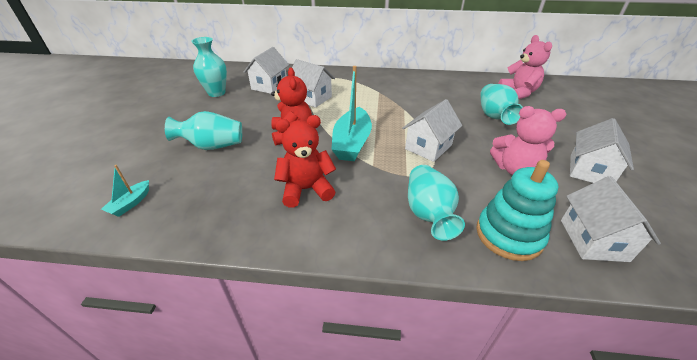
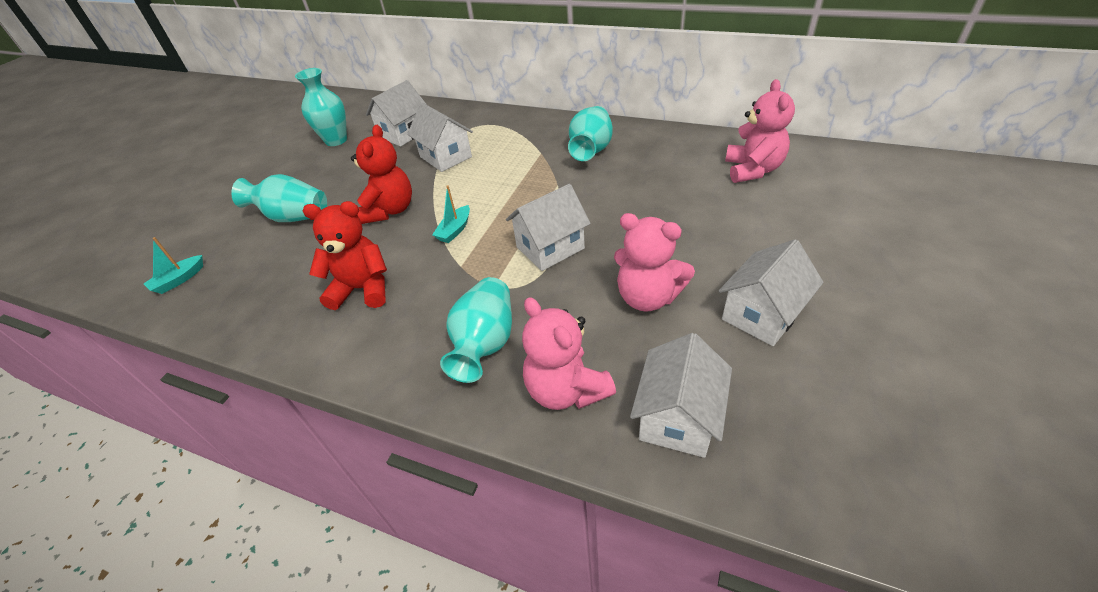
camera: 20 degrees right, 5 degrees up
turquoise boat [331,66,372,161] -> turquoise boat [432,185,470,243], size x0.48
turquoise stacking toy [476,160,558,261] -> pink teddy bear [522,297,616,410]
turquoise vase [480,84,523,125] -> turquoise vase moved to [568,106,613,161]

